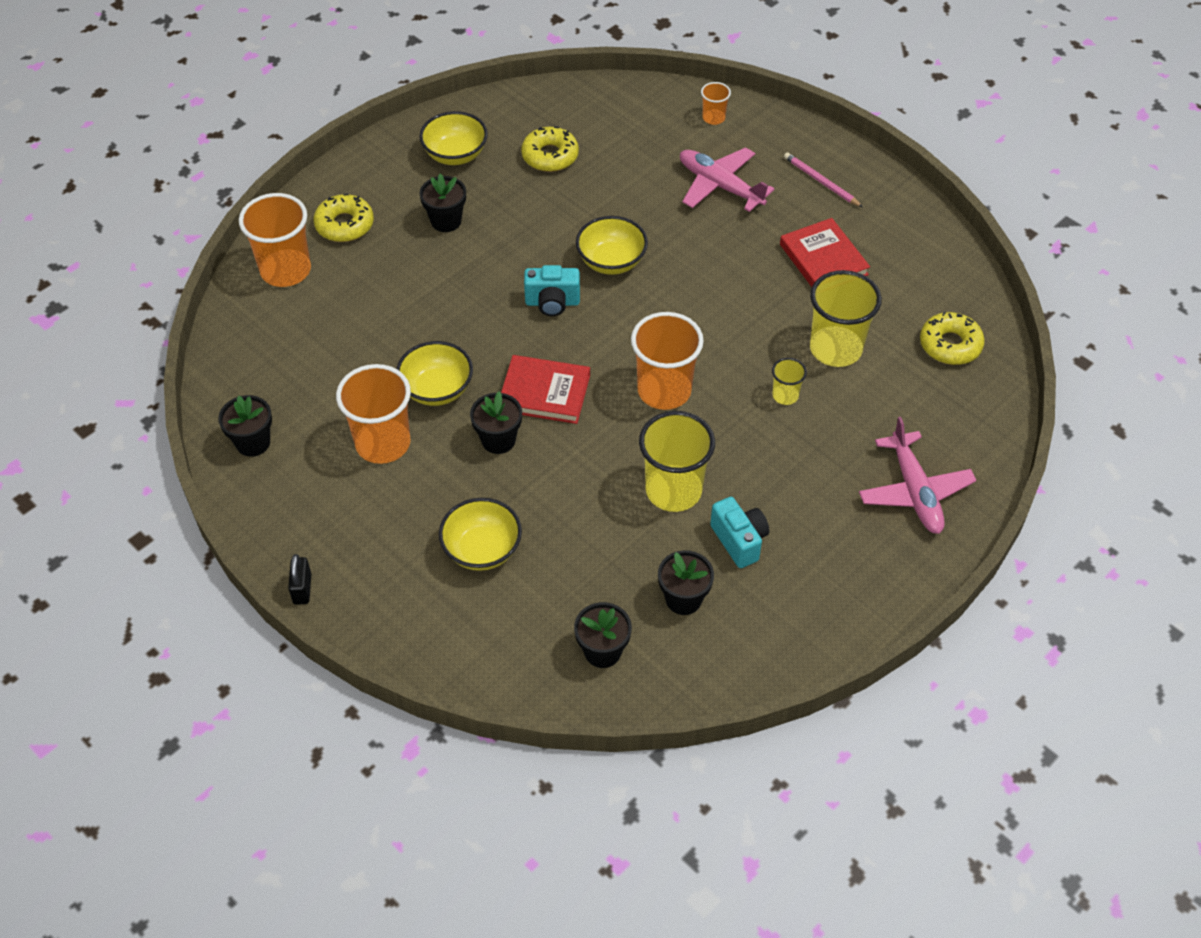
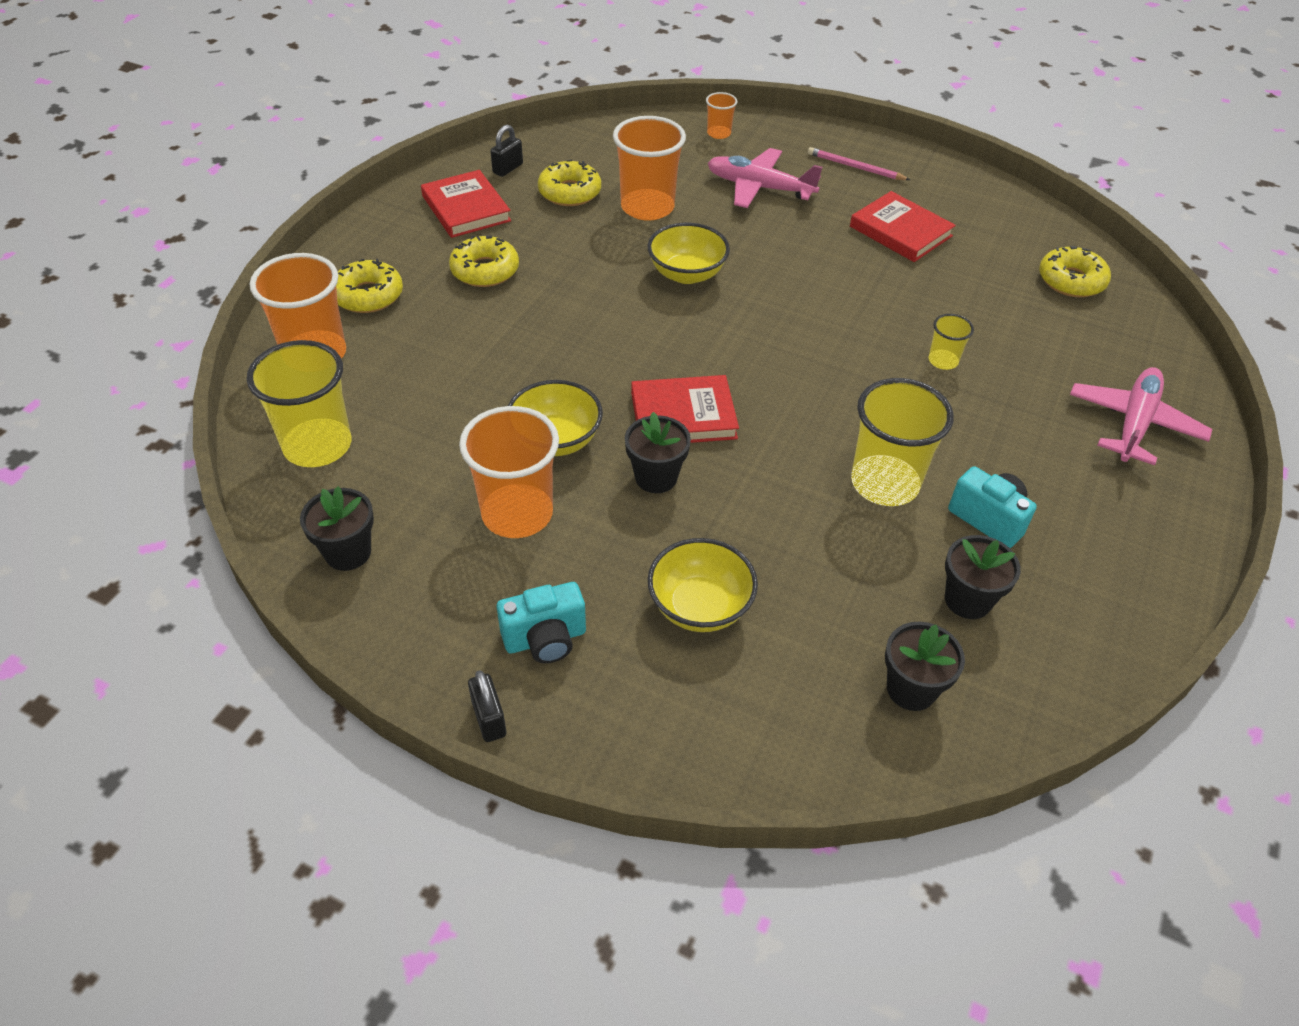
camera: 20 degrees left, 5 degrees down
yellow bowl [419,111,488,165] -> red book [421,170,511,238]
black flower pot [419,174,466,232] -> yellow donut [449,236,519,287]
turquoise camera [524,265,580,316] -> turquoise camera moved to [497,582,586,663]
orange cup [631,312,704,410] -> orange cup moved to [613,116,686,221]
yellow cup [810,270,882,367] -> yellow cup moved to [247,340,351,467]
pink plane [859,417,976,534] -> pink plane turned 120 degrees counterclockwise [1070,367,1212,466]
none -> black padlock [490,125,523,177]

